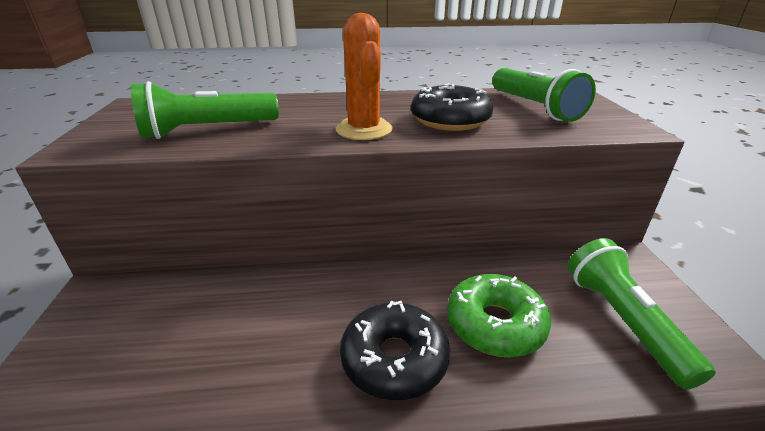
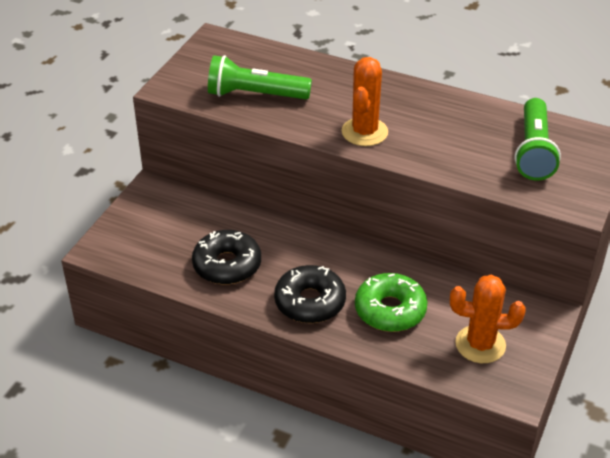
camera: 30 degrees right, 10 degrees up
black donut [411,83,493,131] -> black donut moved to [192,230,261,285]
green flashlight [568,238,715,389] -> orange cactus [450,275,526,363]

